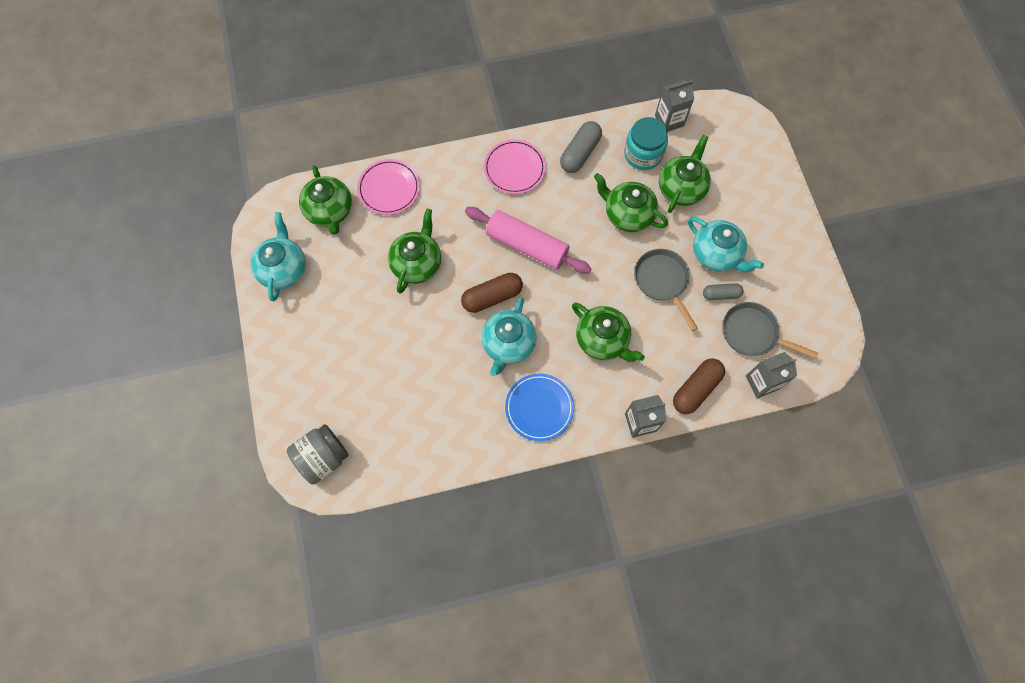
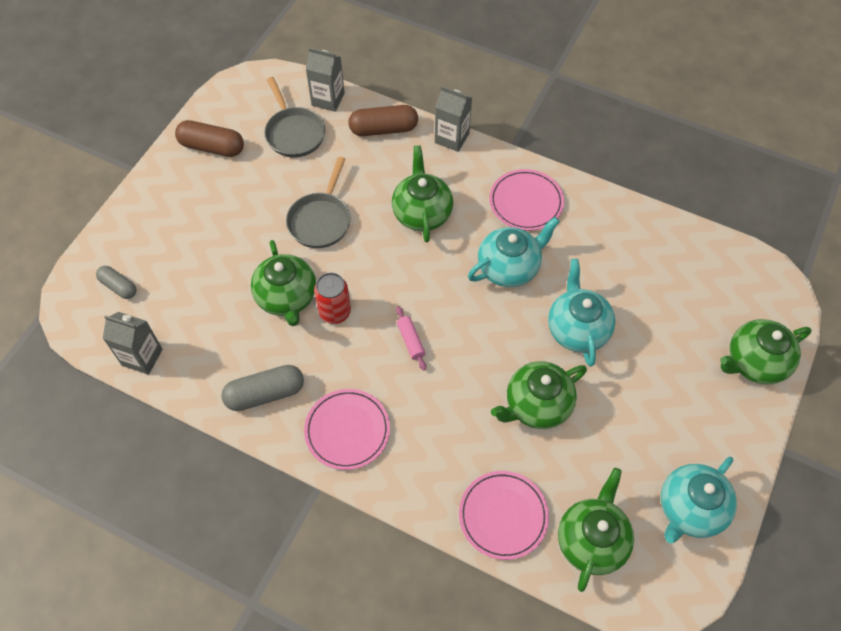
camera: 140 degrees left, 10 degrees down
grey jar [287,424,349,485] -> none
brown capsule [461,273,523,313] -> brown capsule moved to [175,120,244,157]
pink rolling pin [465,207,591,274] -> pink rolling pin [396,306,426,371], size x0.43
blue plate [505,374,574,441] -> pink plate [489,169,564,231]
turquoise jar [624,117,668,170] -> none
green teapot [659,135,711,213] -> green teapot moved to [720,319,812,385]
turquoise teapot [688,217,764,272] -> turquoise teapot moved to [548,259,615,367]
grey capsule [703,283,744,300] -> grey capsule moved to [96,266,136,299]
none -> red can [314,273,351,324]

